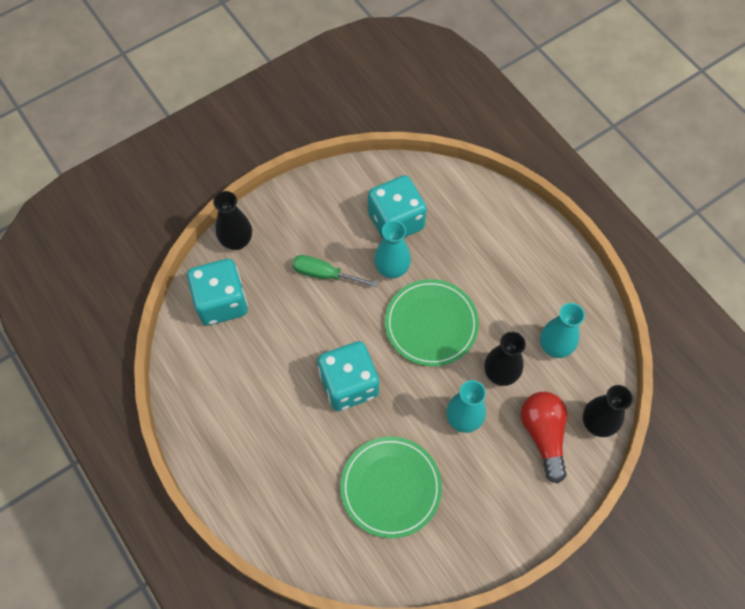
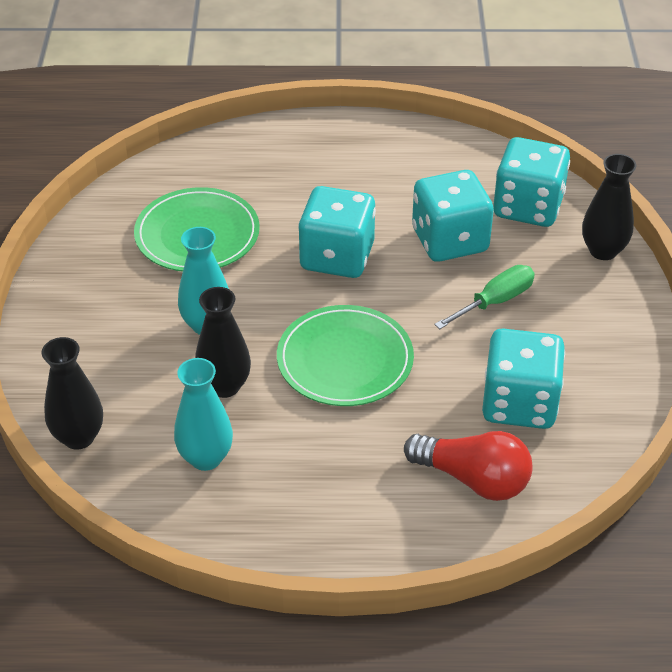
camera: 125 degrees right, 20 degrees down
turquoise vase [374,220,411,278] -> none
red light bulb [521,392,567,483] -> red light bulb moved to [404,431,533,501]
none -> turquoise dice [412,170,494,262]

